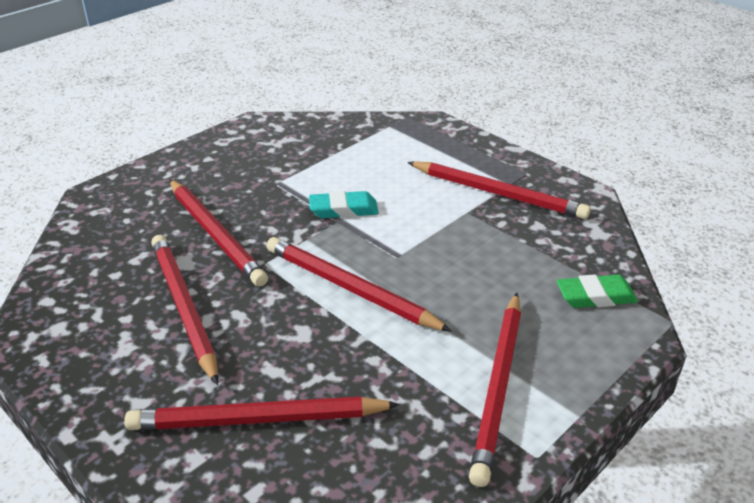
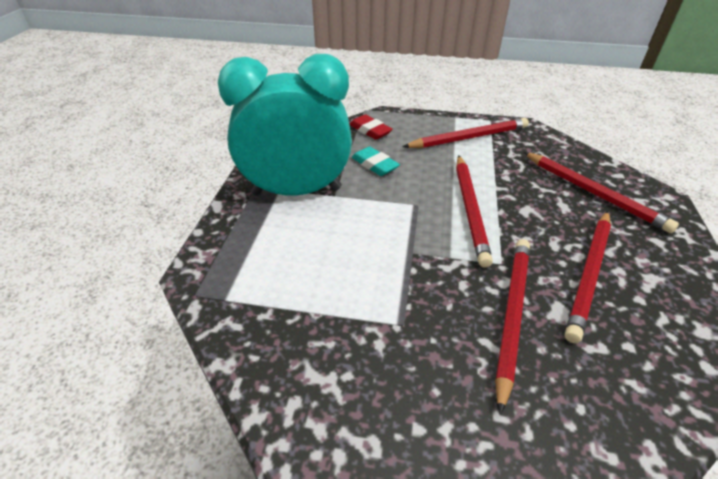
camera: 125 degrees left, 5 degrees up
turquoise eraser [309,191,379,218] -> turquoise eraser moved to [352,146,400,176]
red pencil [407,161,591,219] -> turquoise clock [218,54,352,196]
green eraser [556,274,638,308] -> red eraser [349,114,393,140]

